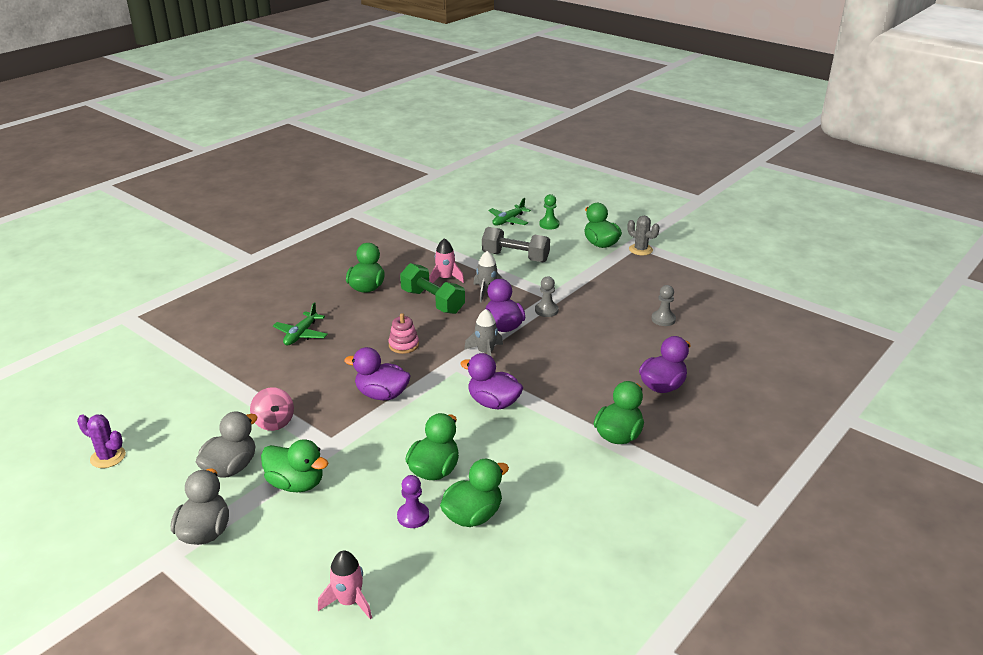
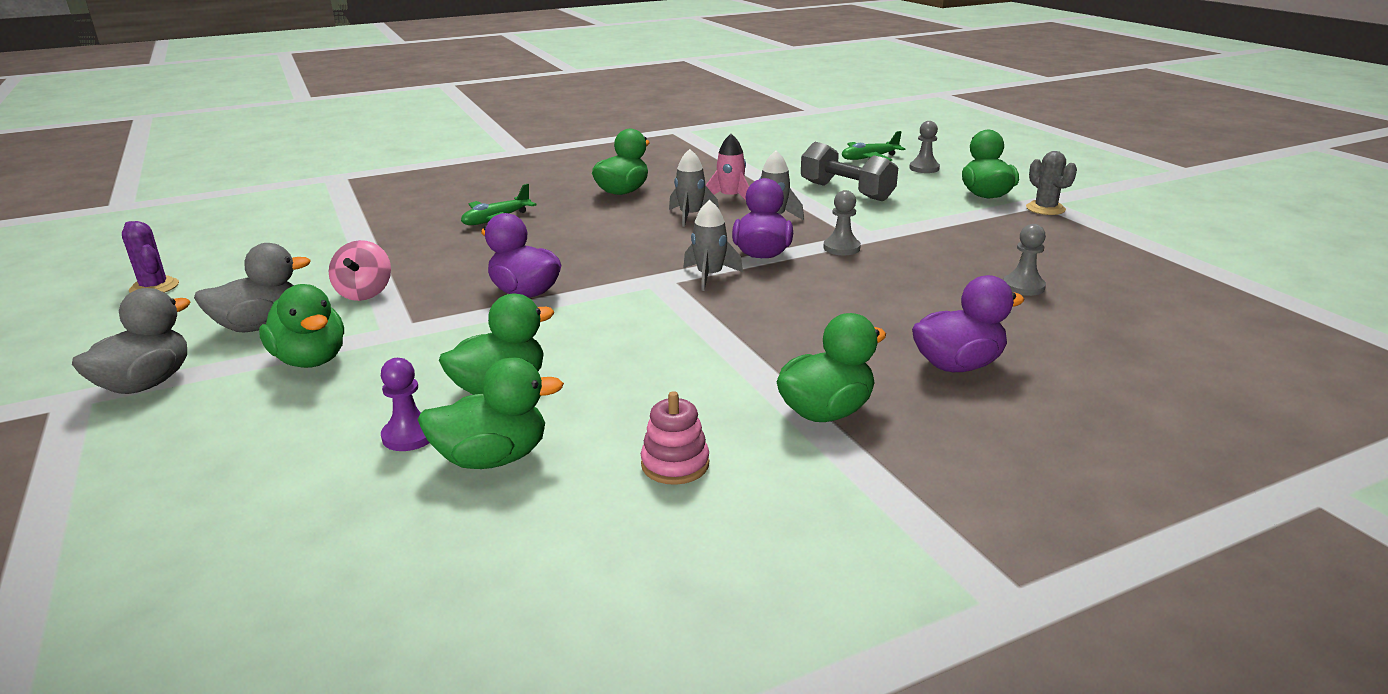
camera: 25 degrees right, 5 degrees down
pink rocket [318,551,372,619] -> none
pink stacking toy [388,313,419,354] -> pink stacking toy moved to [641,391,709,485]
green dumbbell [400,263,465,314] -> grey rocket [669,149,719,227]
purple duck [460,353,523,409] -> none
green pawn [539,194,559,229] -> grey pawn [909,121,940,173]

